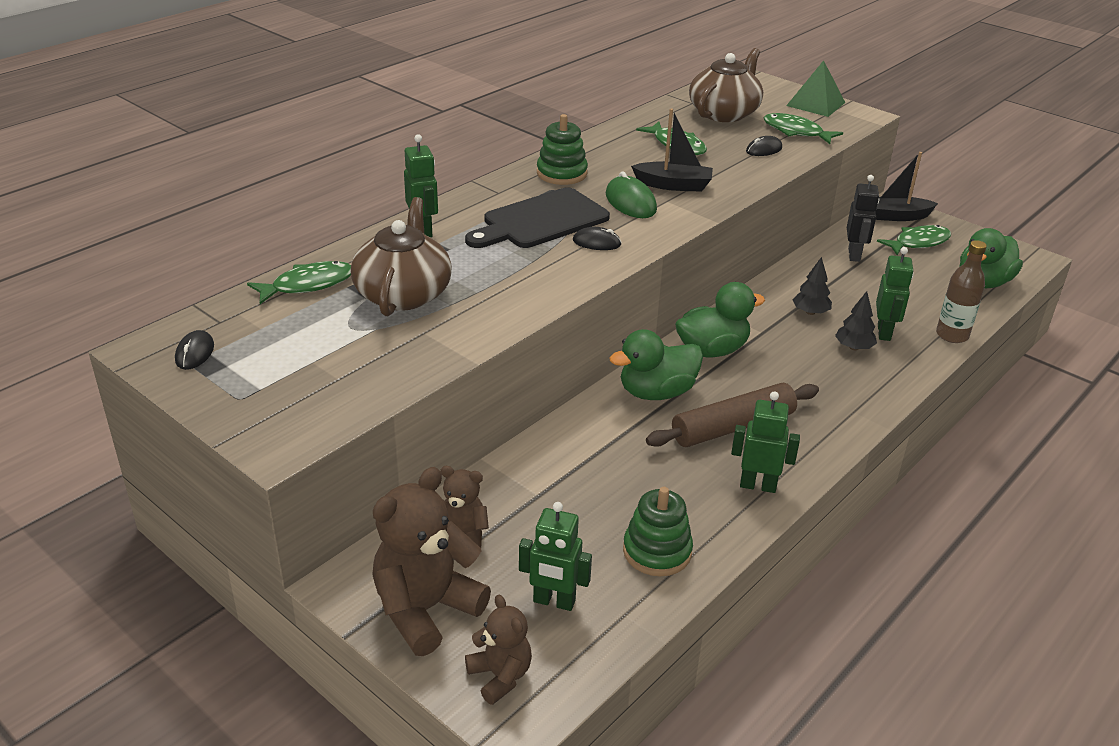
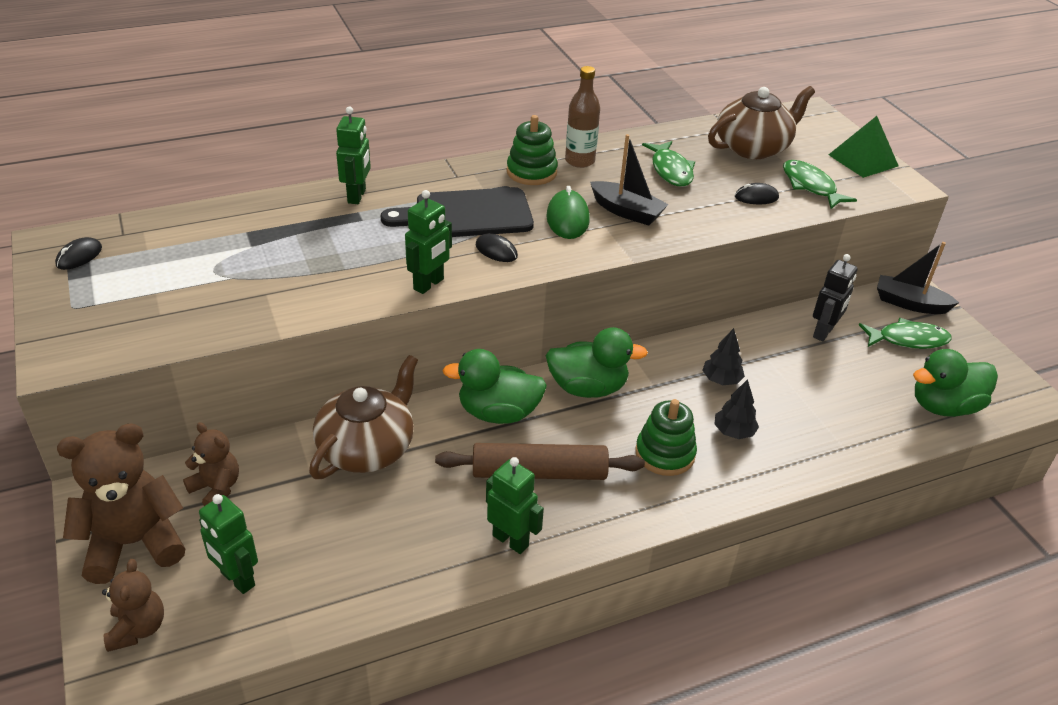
camera: 25 degrees right, 5 degrees up
green fish [247,261,351,304] -> none
brown teapot [351,197,452,316] -> brown teapot moved to [309,355,418,479]
green stacking toy [623,487,693,576] -> green stacking toy moved to [635,399,697,476]
green robot [876,247,914,341] -> green robot moved to [405,190,452,294]
brown bottle [936,240,987,343] -> brown bottle moved to [565,66,600,168]

